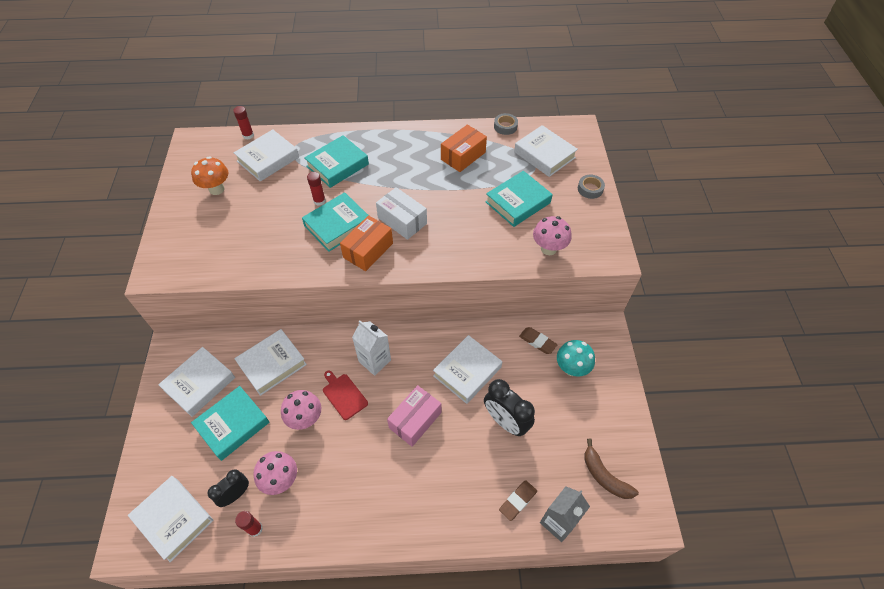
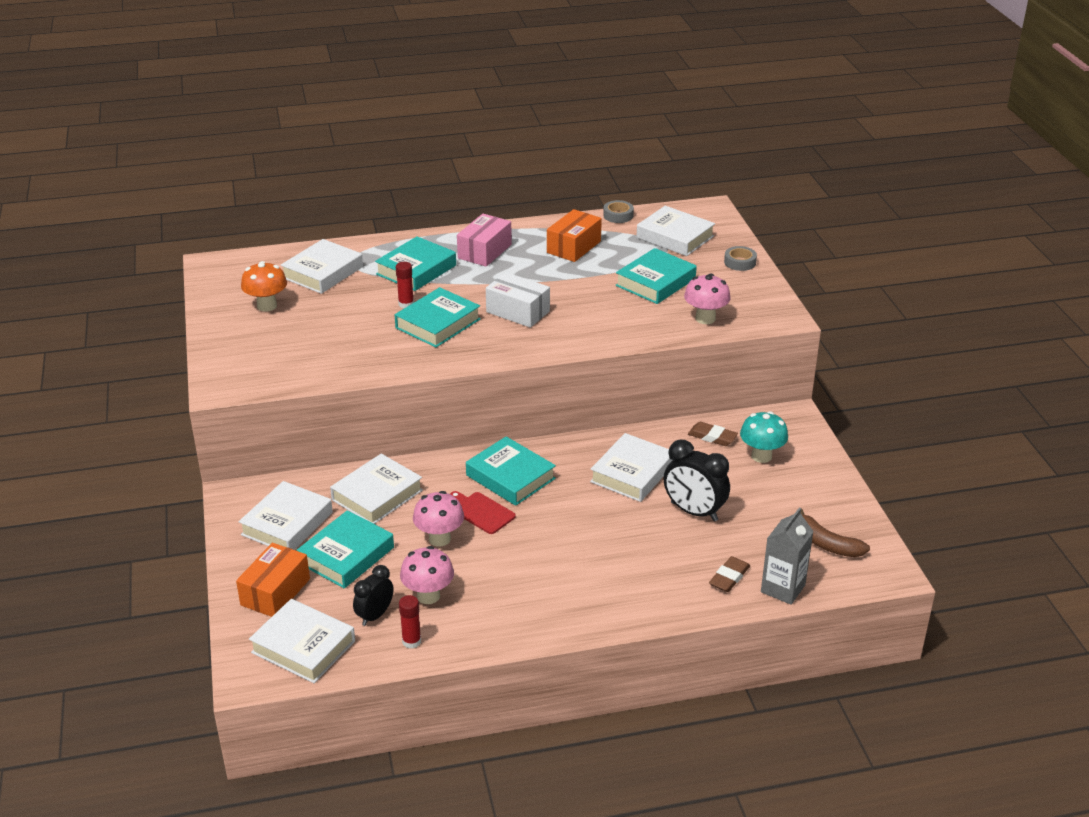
camera: 10 degrees left, 20 degrees down
red glue stick [233,106,254,140] -> none
orange box [340,215,393,271] -> orange box moved to [236,543,310,617]
white carton [352,320,391,376] -> turquoise book [466,436,556,506]
pink box [387,385,441,447] -> pink box moved to [457,214,512,267]

